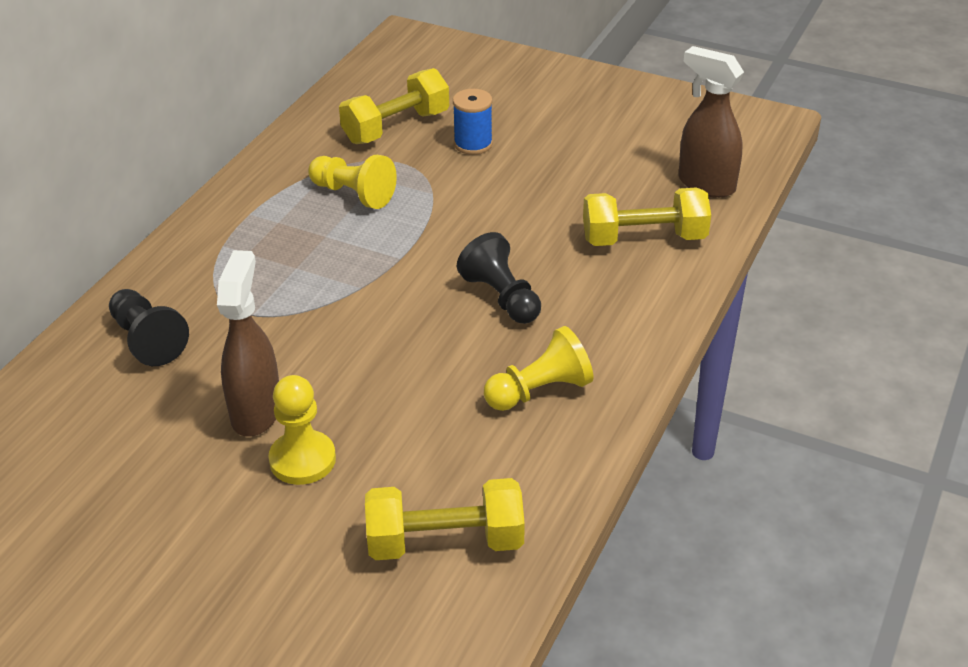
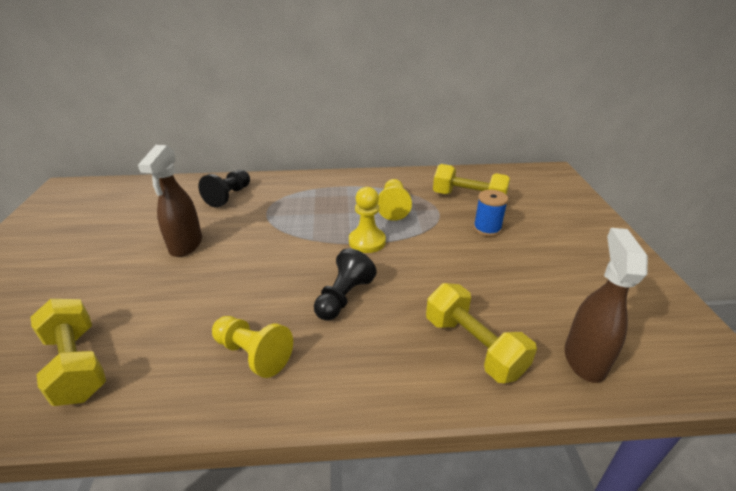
camera: 60 degrees right, 5 degrees down
brown spray bottle [217,250,279,437] -> brown spray bottle turned 120 degrees clockwise [138,145,202,257]
yellow pawn [268,375,336,485] -> yellow pawn moved to [349,187,386,253]

